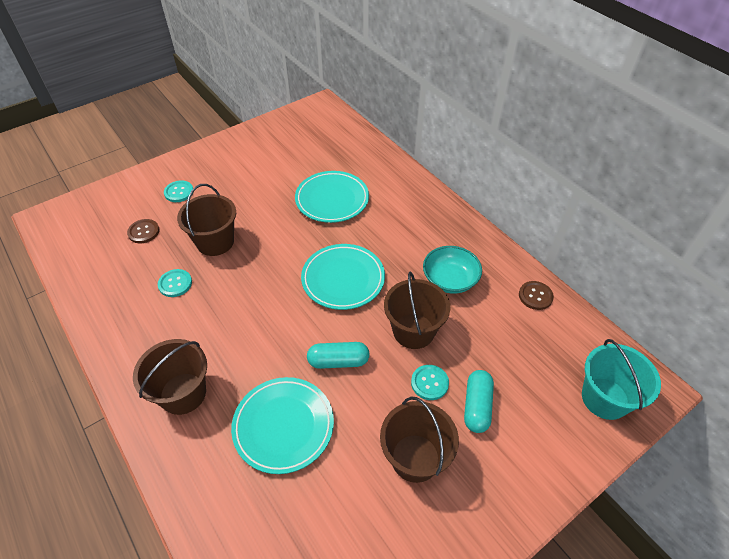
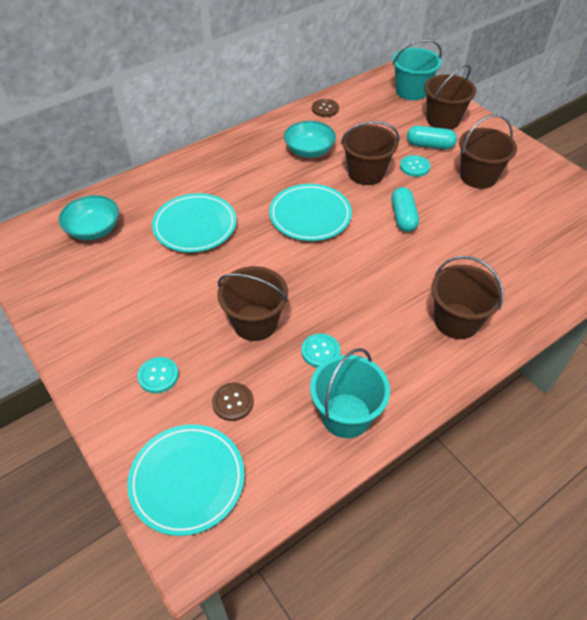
camera: 90 degrees left, 0 degrees up
turquoise plate [231,377,334,474] -> turquoise plate moved to [127,424,245,536]
none -> turquoise bowl [58,195,119,240]
none -> turquoise bucket [310,348,390,438]
none -> brown bucket [424,65,476,129]

